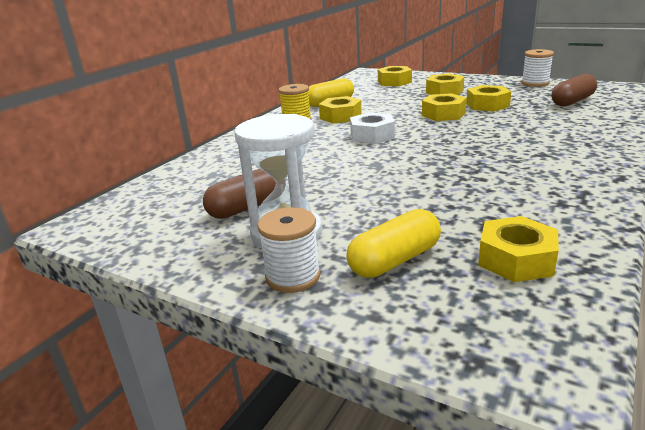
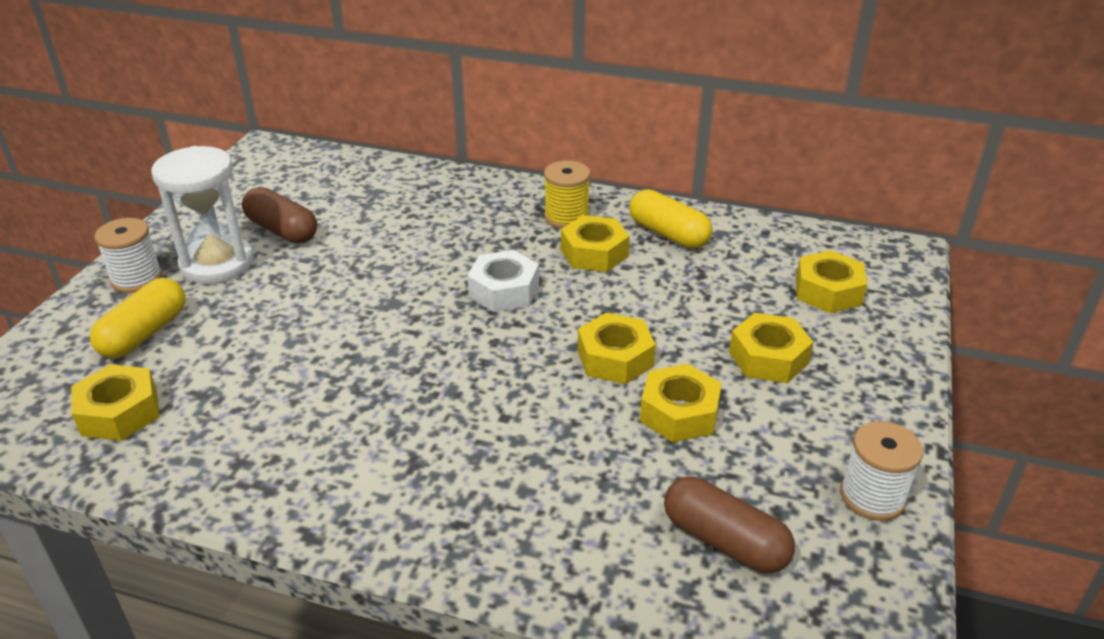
camera: 75 degrees right, 10 degrees up
yellow capsule [346,209,441,278] -> yellow capsule turned 75 degrees clockwise [90,278,186,358]

